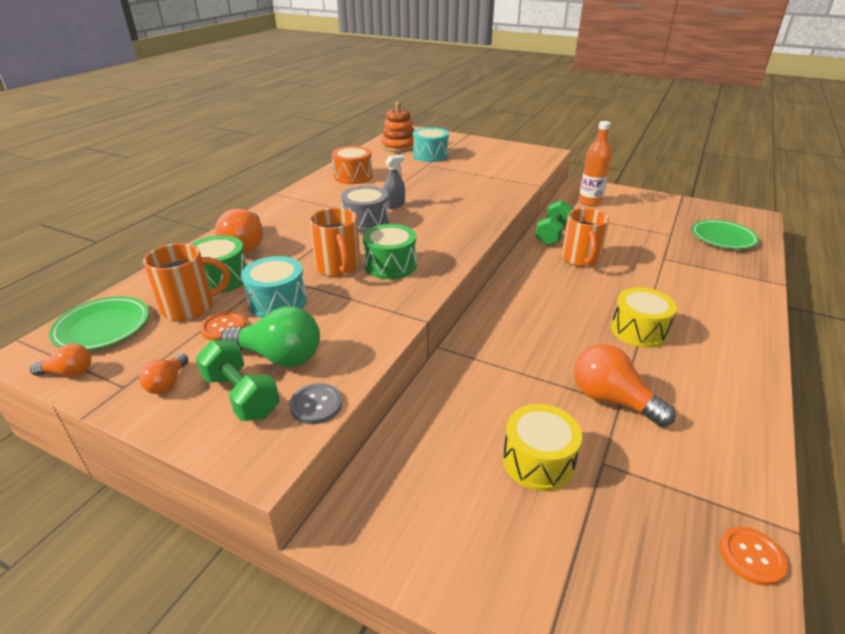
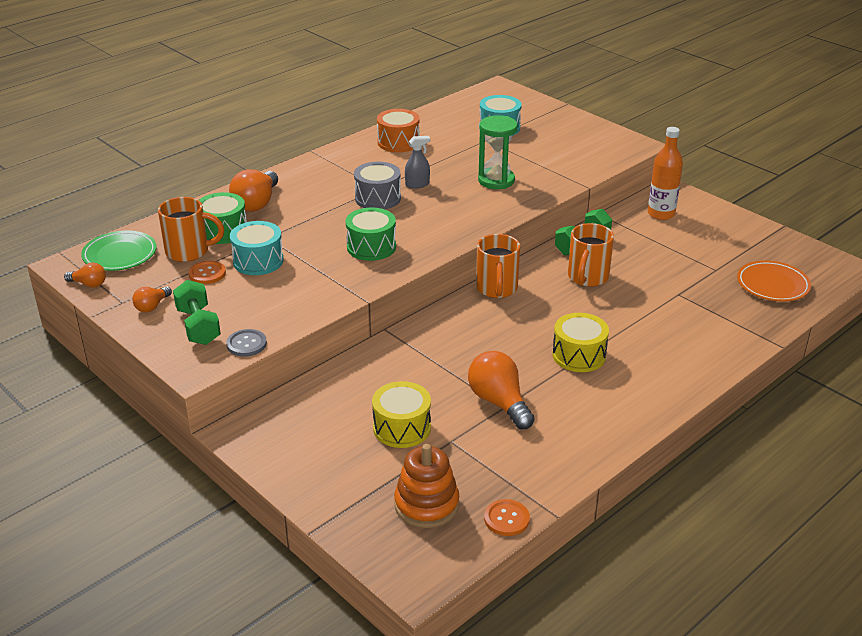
camera: 20 degrees right, 0 degrees up
green light bulb [220,306,320,367] -> none
orange mug [309,208,360,277] -> orange mug moved to [476,234,520,298]
orange stacking toy [381,102,415,152] -> orange stacking toy moved to [394,444,459,528]
green plate [692,220,759,249] -> orange plate [737,260,811,301]
none -> green hourglass [478,115,518,189]

